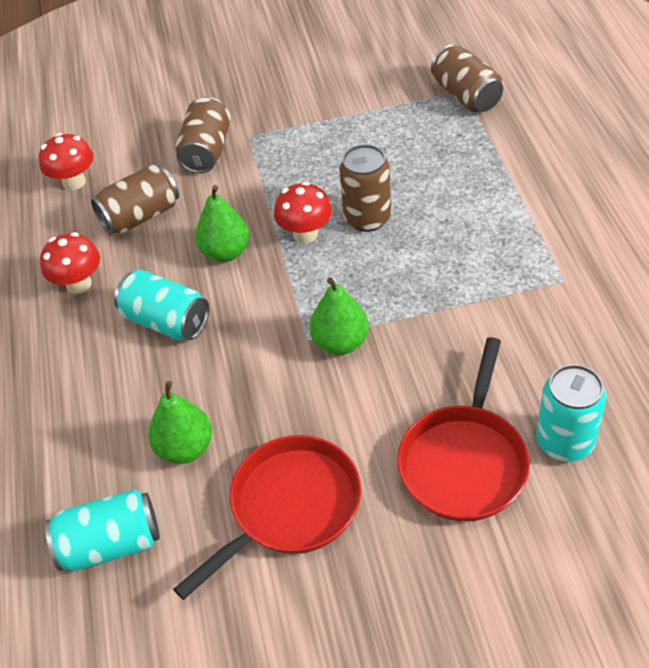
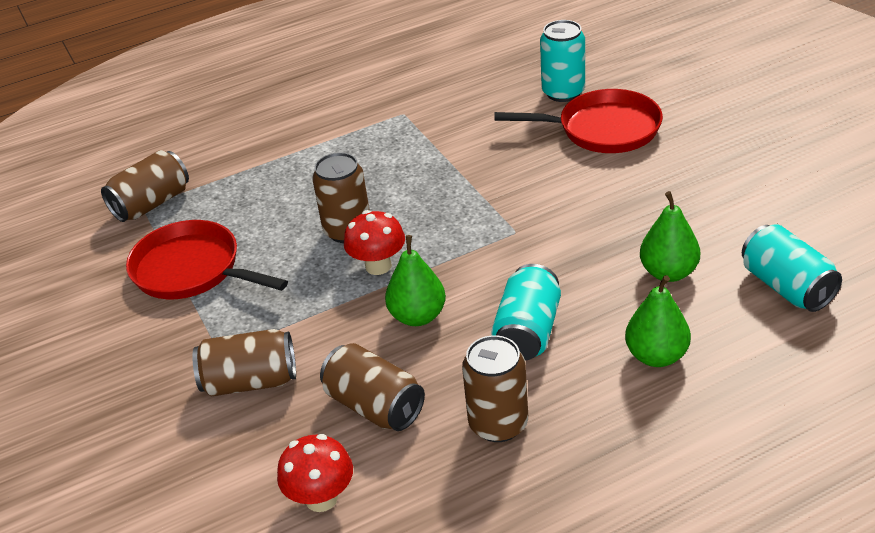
camera: 105 degrees left, 10 degrees down
red mushroom [40,232,100,294] -> brown can [462,335,528,442]
red pan [173,435,361,600] -> red pan moved to [126,220,288,299]
green pear [309,277,369,355] -> green pear moved to [625,275,691,367]

